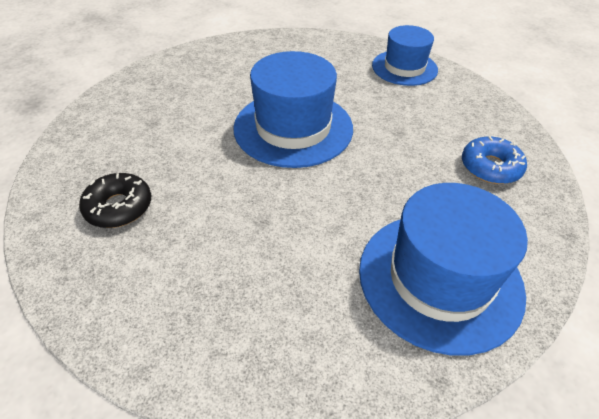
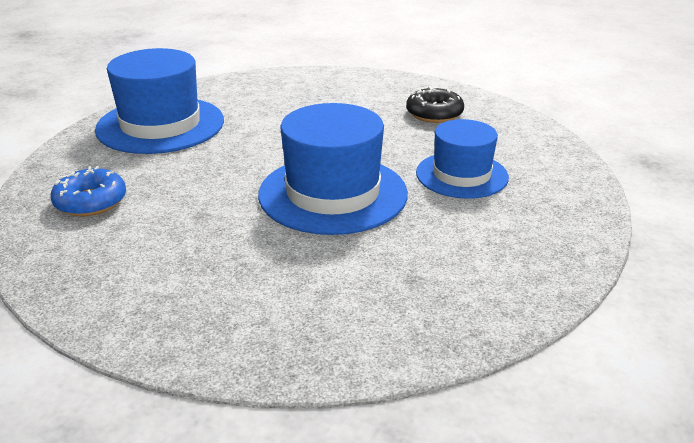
camera: 160 degrees right, 15 degrees down
blue hat [372,25,438,86] -> blue hat moved to [416,119,509,199]

